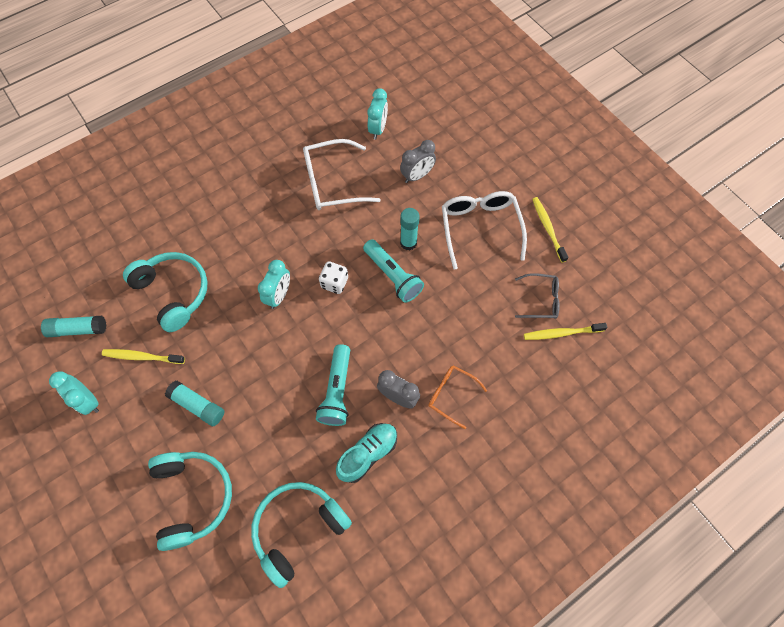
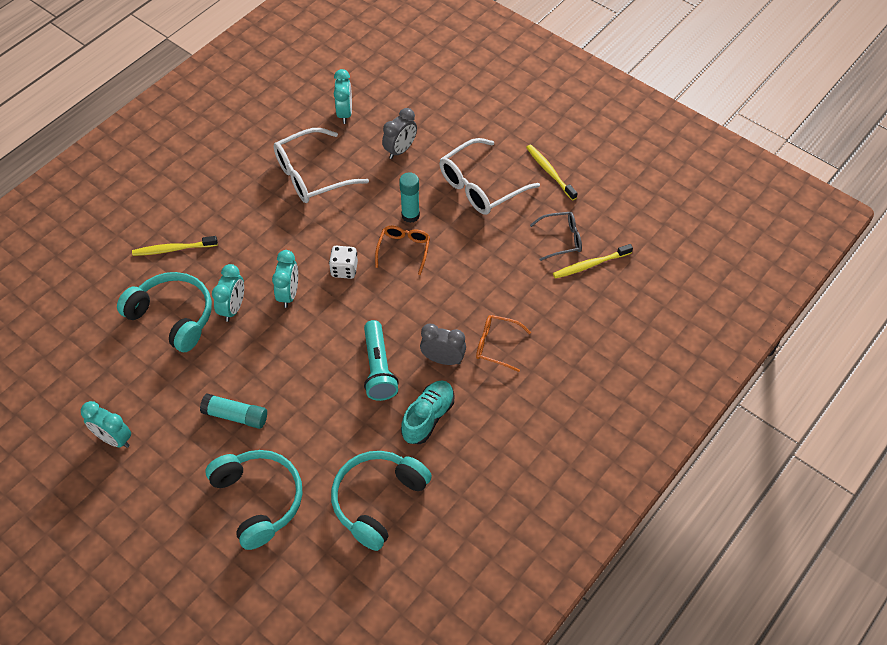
camera: 15 degrees left, 10 degrees down
turquoise glue stick [41,316,106,337] -> none
yellow toothbrush [102,349,185,364] -> yellow toothbrush moved to [132,236,218,256]
turquoise flashlight [363,239,424,303] -> orange glasses [375,226,430,275]
white glasses [442,191,527,270] -> white glasses turned 105 degrees counterclockwise [439,138,540,215]
none -> turquoise clock [212,264,244,322]

